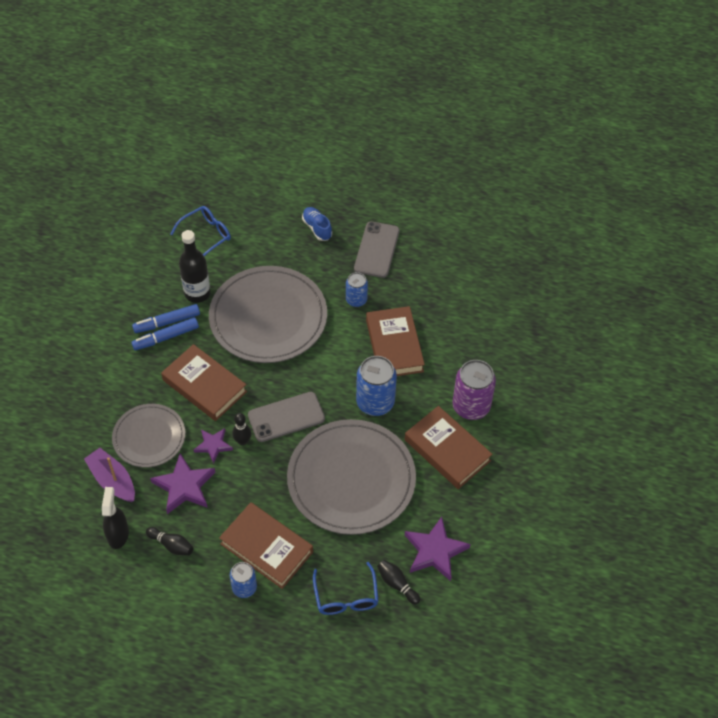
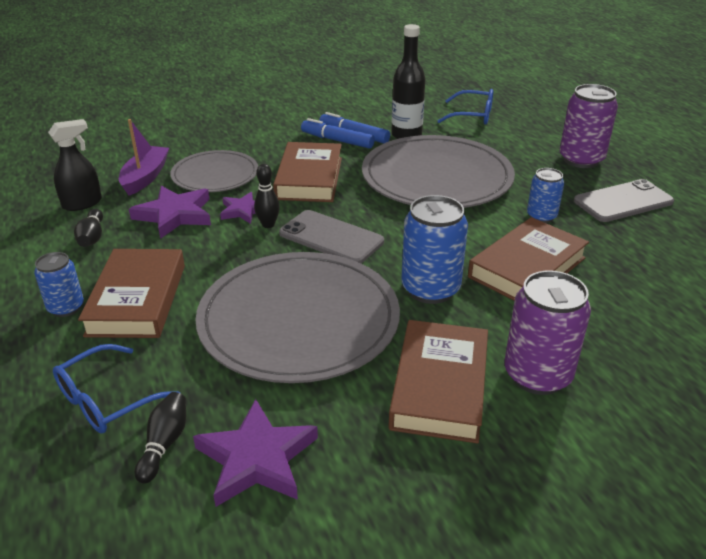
camera: 55 degrees right, 20 degrees down
blue shoe [302,207,332,241] -> purple can [560,84,618,168]

